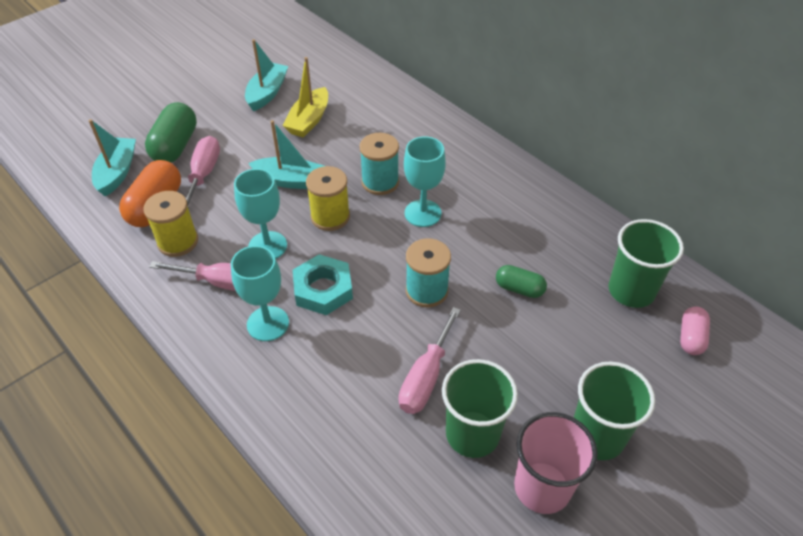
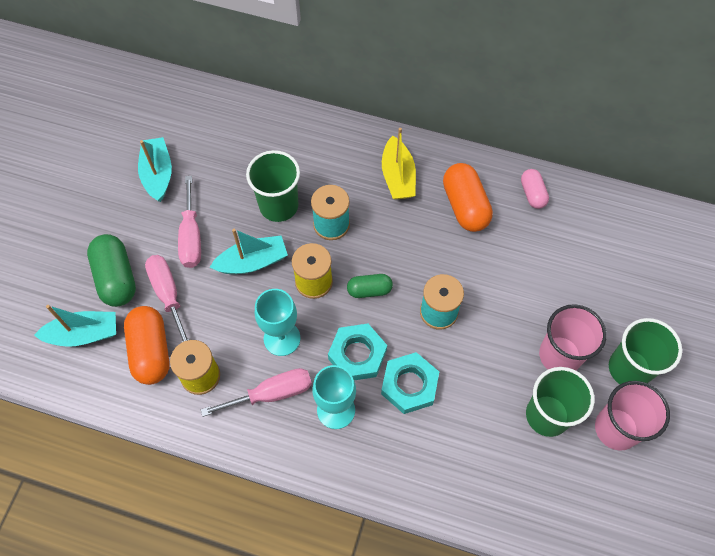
camera: 30 degrees left, 15 degrees up
turquoise boat [89,119,136,196] -> turquoise boat turned 105 degrees clockwise [34,305,116,347]
yellow boat [283,57,328,138] -> yellow boat moved to [382,128,416,200]
pink screwdriver [399,307,461,414] -> pink screwdriver moved to [178,176,201,268]
turquoise goblet [404,136,446,227] -> none
green capsule [496,265,547,298] -> green capsule moved to [347,274,393,298]
green cup [609,219,684,308] -> green cup moved to [246,150,300,222]
pink capsule [680,306,710,355] -> pink capsule moved to [521,169,549,209]
none -> turquoise nut [381,352,439,414]
none -> orange capsule [443,163,493,232]
none -> pink cup [539,304,607,370]

